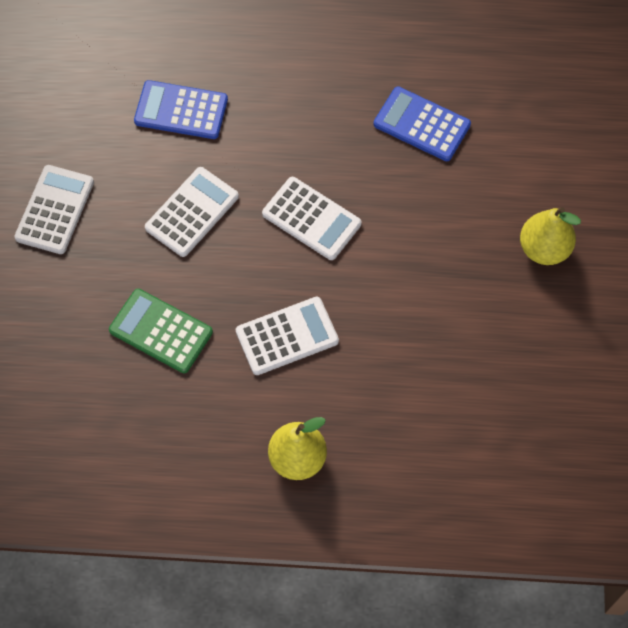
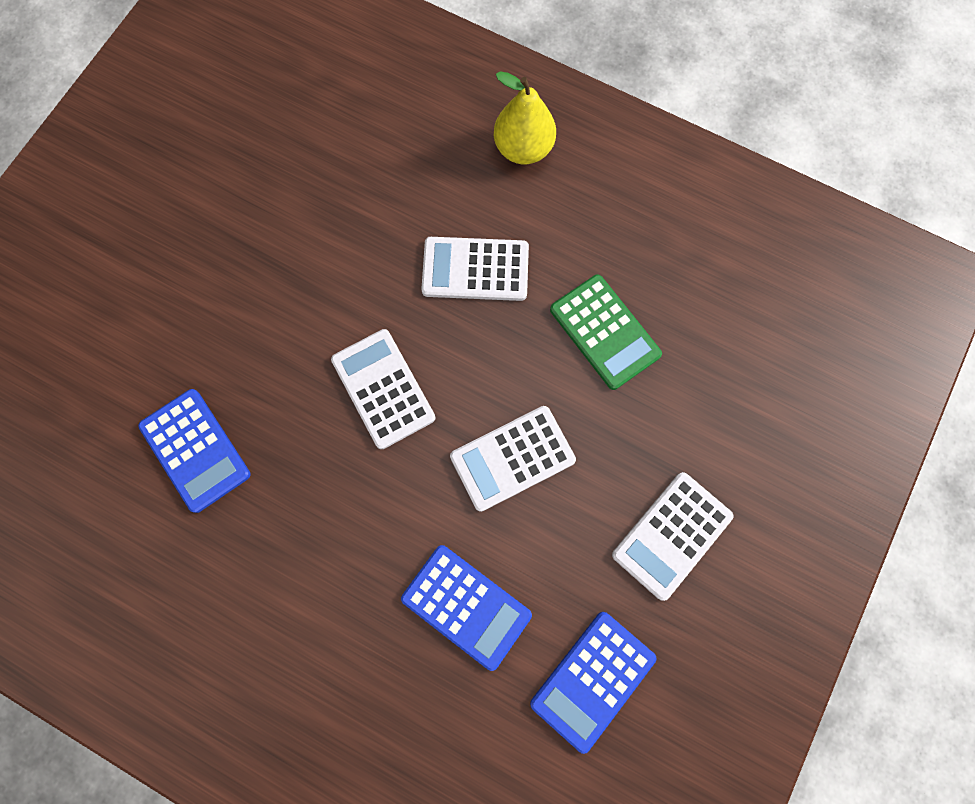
camera: 155 degrees left, 10 degrees up
yellow pear [520,207,581,265] -> none
none -> blue calculator [530,612,656,754]

